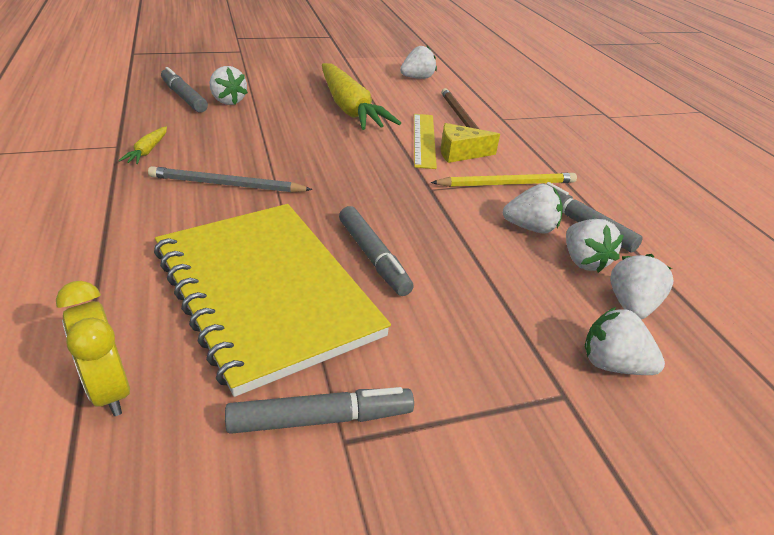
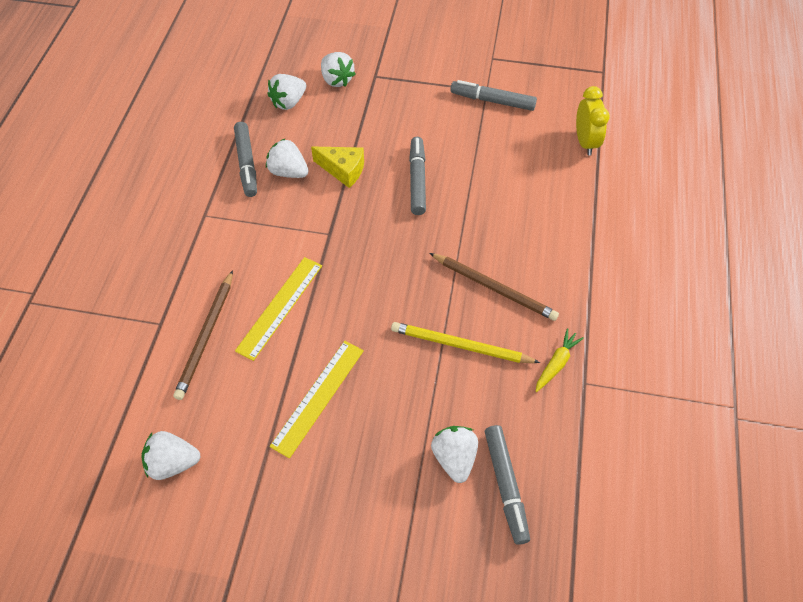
camera: 150 degrees left, 20 degrees up
grey pencil [148,166,313,193] -> brown pencil [430,253,559,321]
yellow notebook [154,204,391,397] -> none
yellow carrot [322,63,401,130] -> yellow ruler [270,341,364,459]
yellow pencil [431,173,577,187] -> yellow pencil moved to [391,322,540,363]
yellow cheese [441,123,500,163] -> yellow cheese moved to [311,146,364,188]
white strawberry [566,219,624,273] -> none

